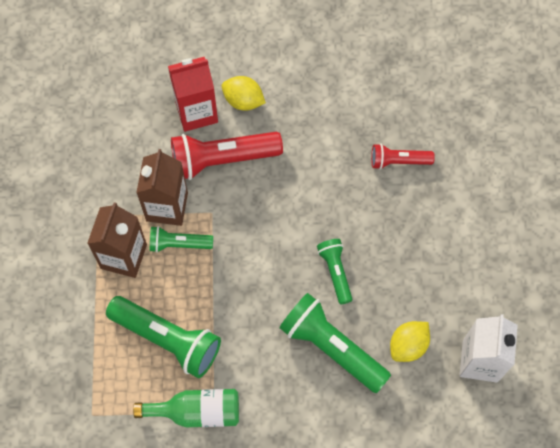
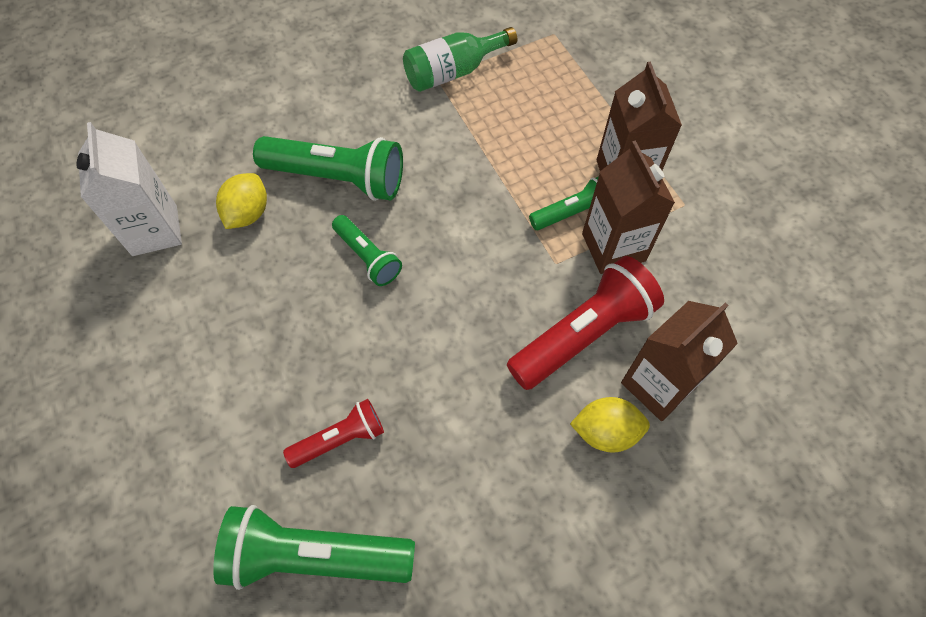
camera: 155 degrees right, 5 degrees down
green flashlight [106,296,221,378] -> green flashlight moved to [213,505,415,590]
red carton [168,57,218,132] -> brown carton [621,301,738,421]

